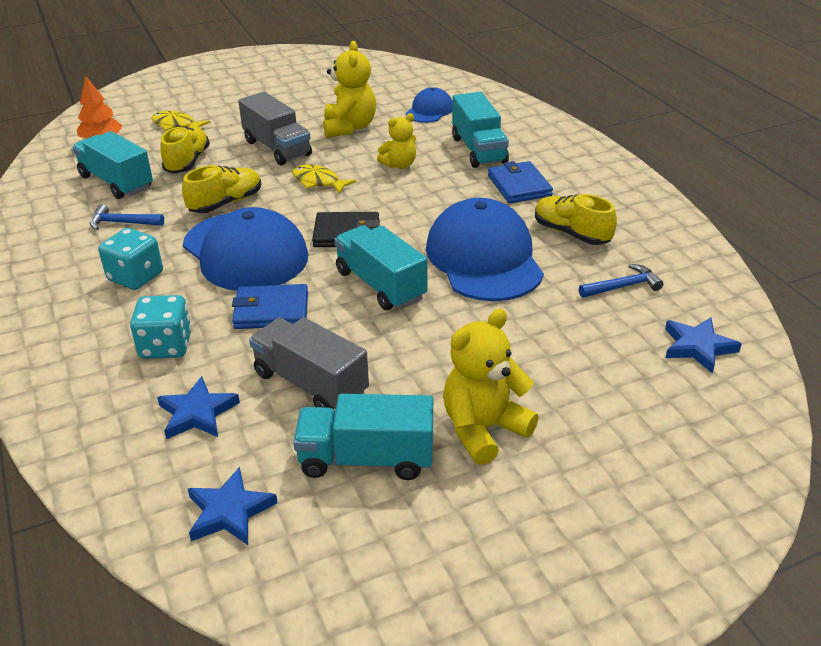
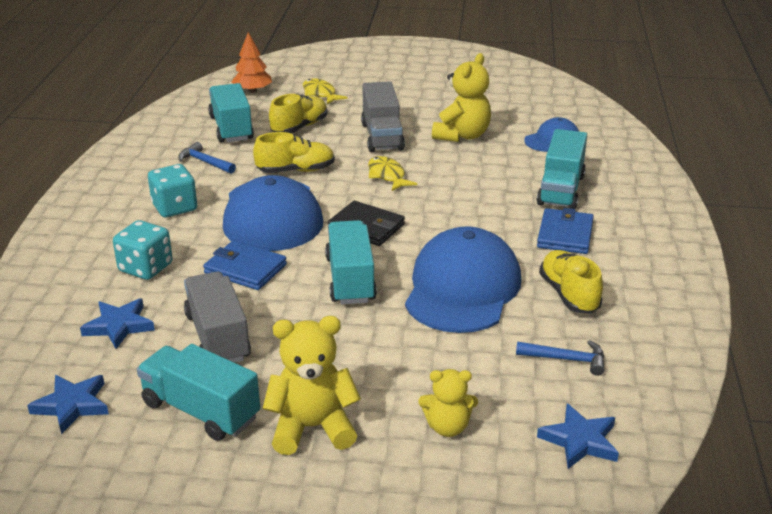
camera: 30 degrees right, 5 degrees down
yellow teddy bear [377,113,416,169] -> yellow teddy bear moved to [419,369,478,437]

